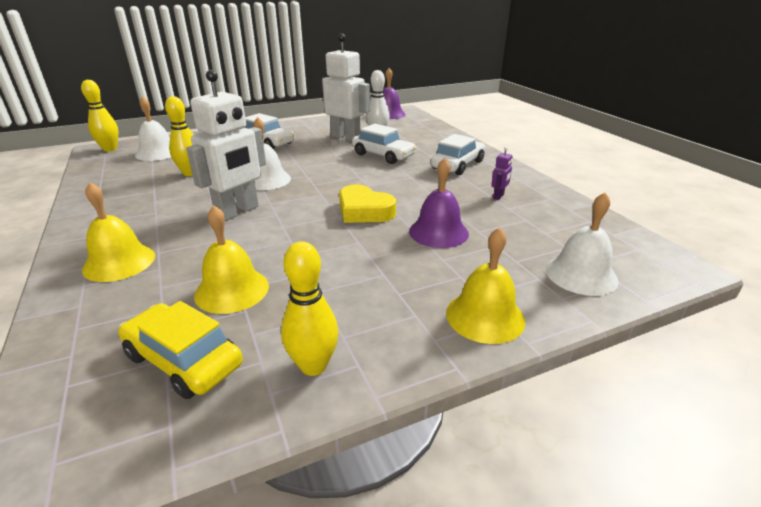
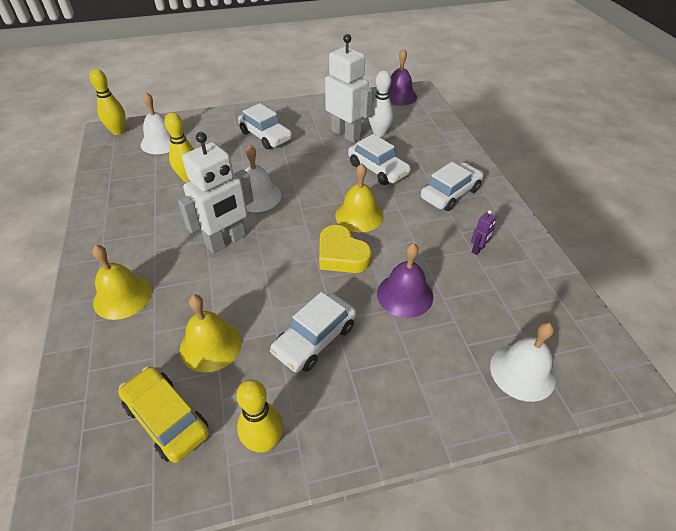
camera: 10 degrees right, 15 degrees up
yellow bell [446,227,525,344] -> yellow bell moved to [335,163,384,232]
none -> white car [270,292,356,372]

